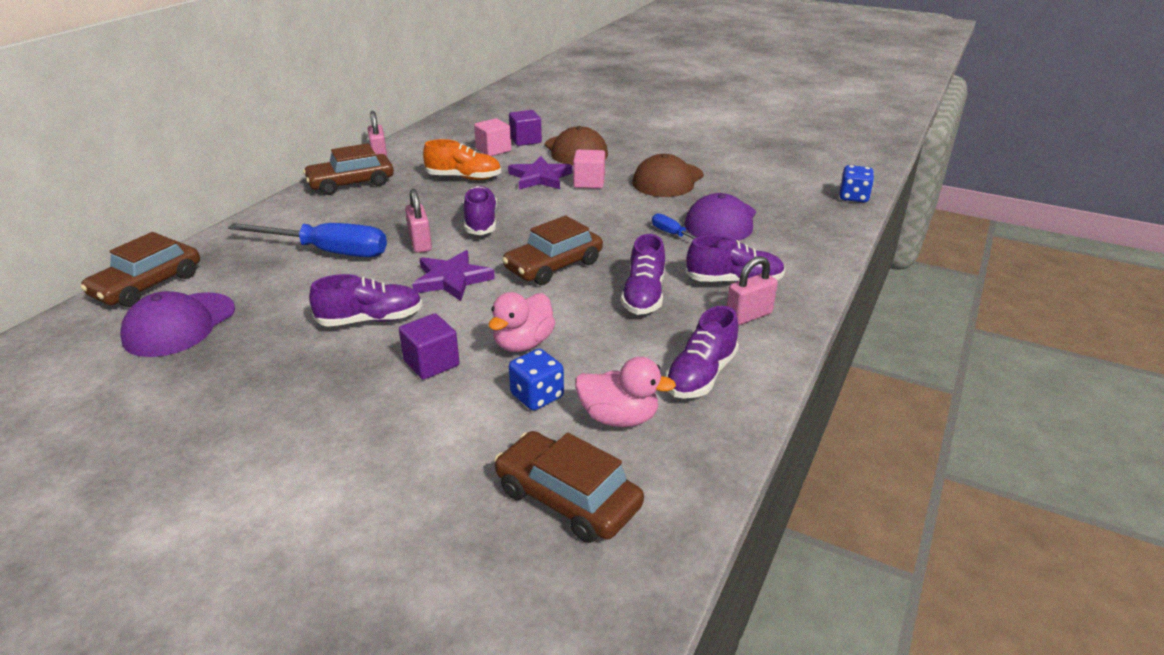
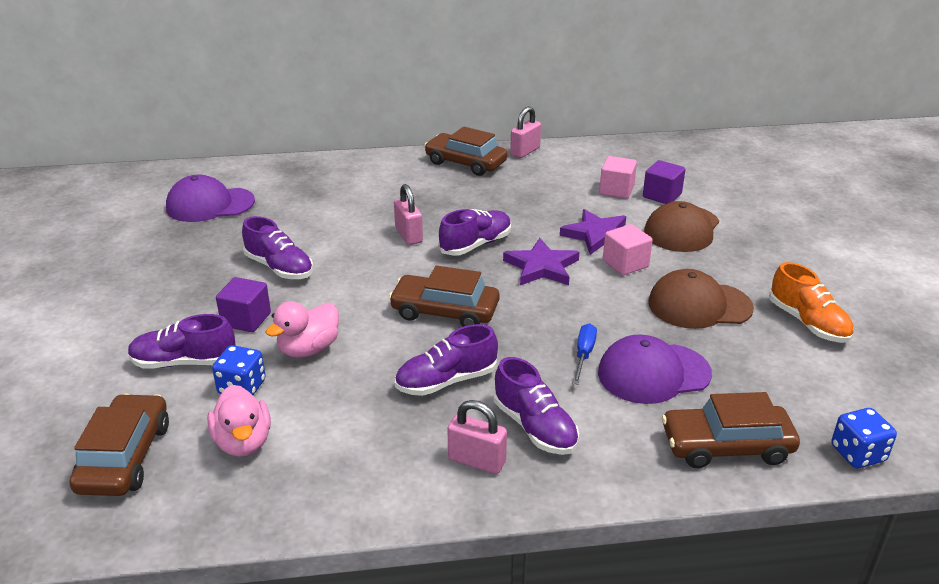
camera: 55 degrees right, 0 degrees up
brown car [80,232,200,307] -> brown car moved to [662,392,800,468]
blue screwdriver [228,223,387,257] -> none
pink padlock [405,189,432,253] -> pink padlock turned 60 degrees counterclockwise [394,184,423,245]
purple star [412,250,495,301] -> purple star moved to [503,238,579,285]
orange shoe [423,139,501,180] -> orange shoe moved to [769,262,854,343]
pink duck [489,292,556,352] -> pink duck turned 45 degrees counterclockwise [266,301,339,358]
purple shoe [665,306,739,399] -> purple shoe moved to [128,314,236,369]

